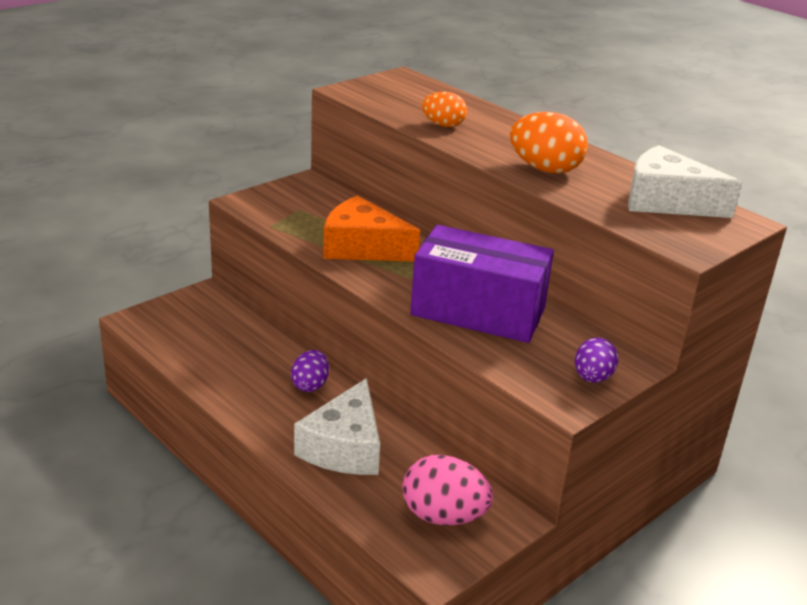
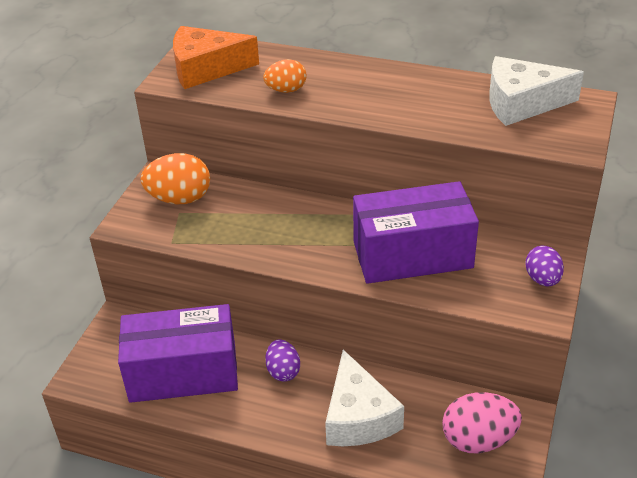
camera: 25 degrees left, 10 degrees up
orange cheese [323,196,420,262] -> orange cheese moved to [173,26,259,89]
orange egg [510,112,588,174] -> orange egg moved to [140,153,210,204]
none -> purple box [118,304,238,403]

